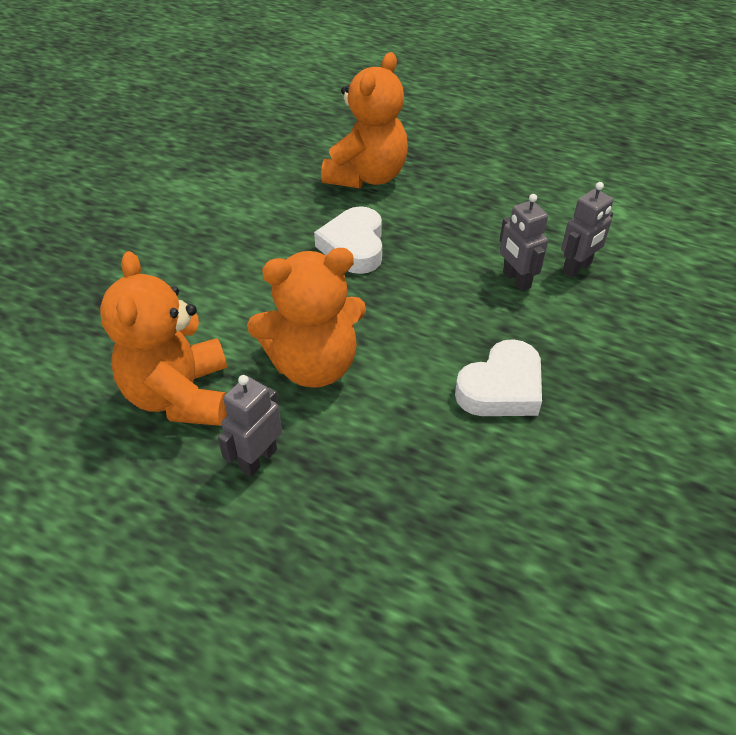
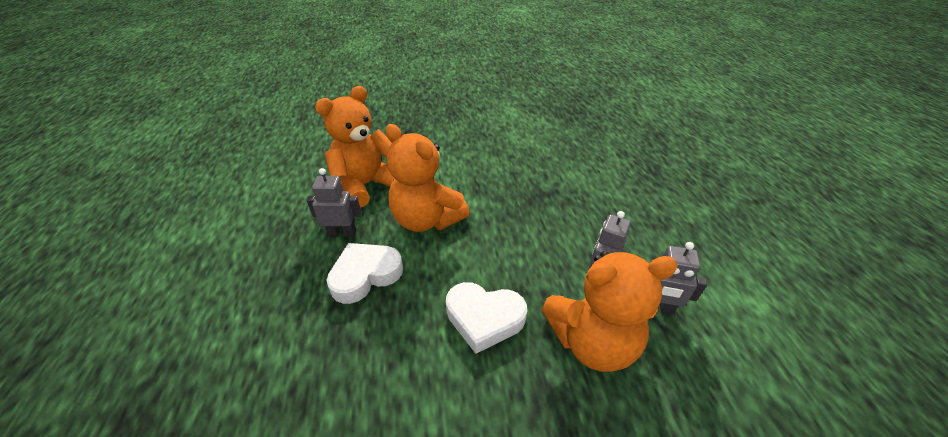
camera: 55 degrees right, 5 degrees down
white heart [314,206,382,274] -> white heart moved to [327,243,403,304]
orange teddy bear [321,52,408,188] -> orange teddy bear moved to [541,251,678,372]

